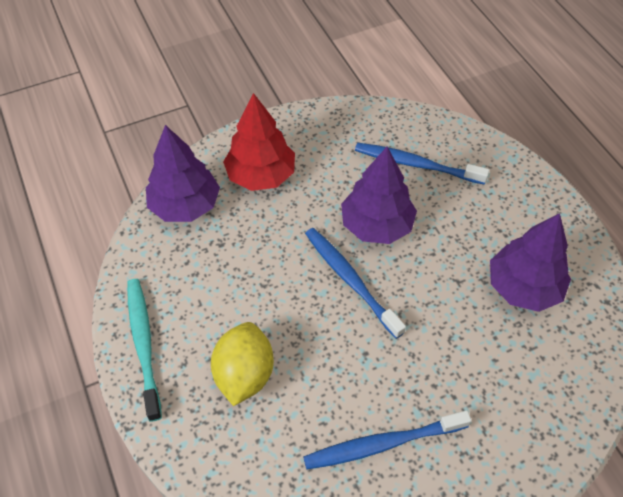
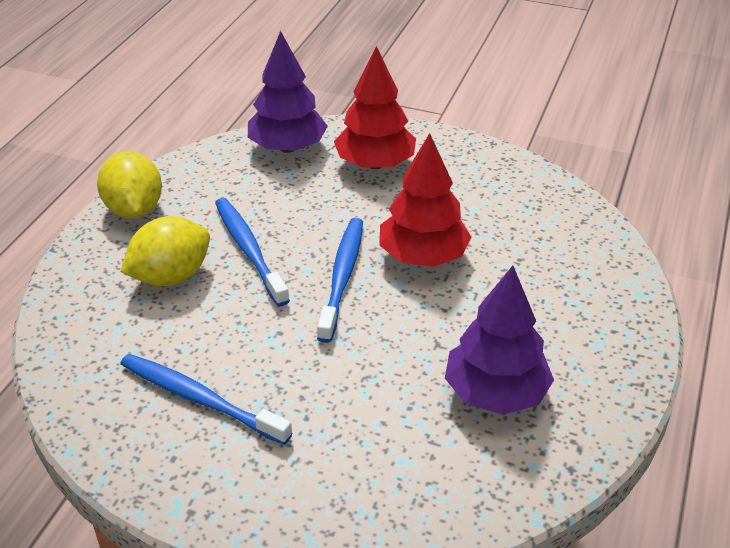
camera: 45 degrees right, 15 degrees down
turquoise toothbrush [127,279,162,422] -> yellow lemon [97,151,162,218]
purple tree [341,147,417,244] -> red tree [379,133,472,267]
blue toothbrush [355,143,489,185] -> blue toothbrush moved to [215,198,290,306]

